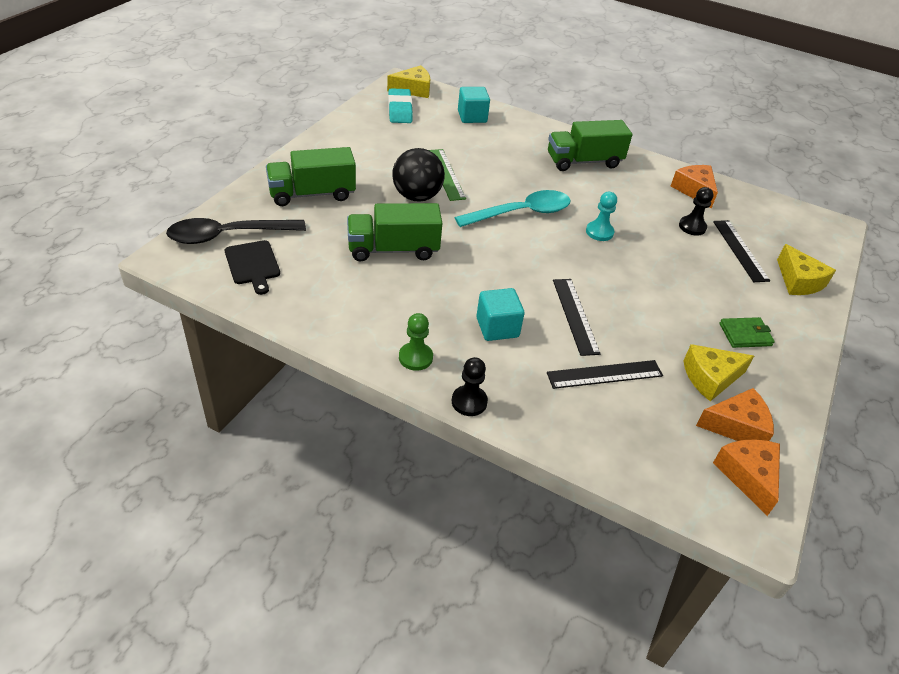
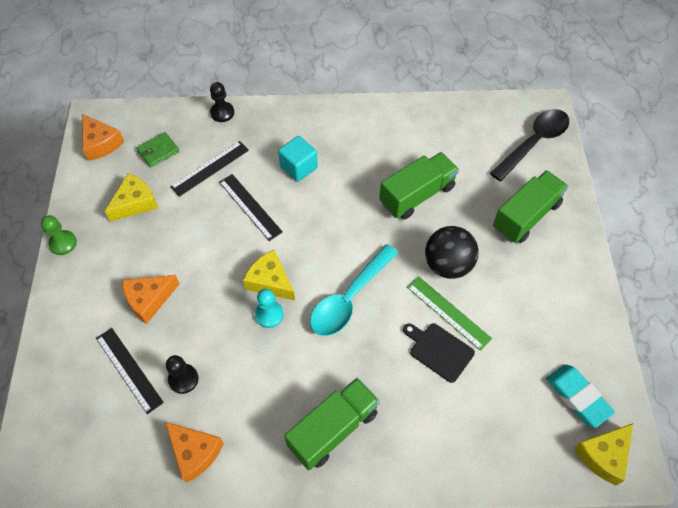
camera: 155 degrees right, 15 degrees up
black cutting board [225,240,280,295] -> black cutting board moved to [403,323,475,383]
green pawn [399,313,433,371] -> green pawn moved to [41,215,77,255]
black pawn [452,357,488,416] -> black pawn moved to [210,82,234,122]
turquoise cube [458,87,490,123] -> none
orange cheese [696,388,774,441] -> orange cheese moved to [122,275,179,324]
green wallet [719,317,775,348] -> green wallet moved to [136,132,180,167]
yellow cheese [777,244,836,295] -> yellow cheese moved to [243,250,295,301]

